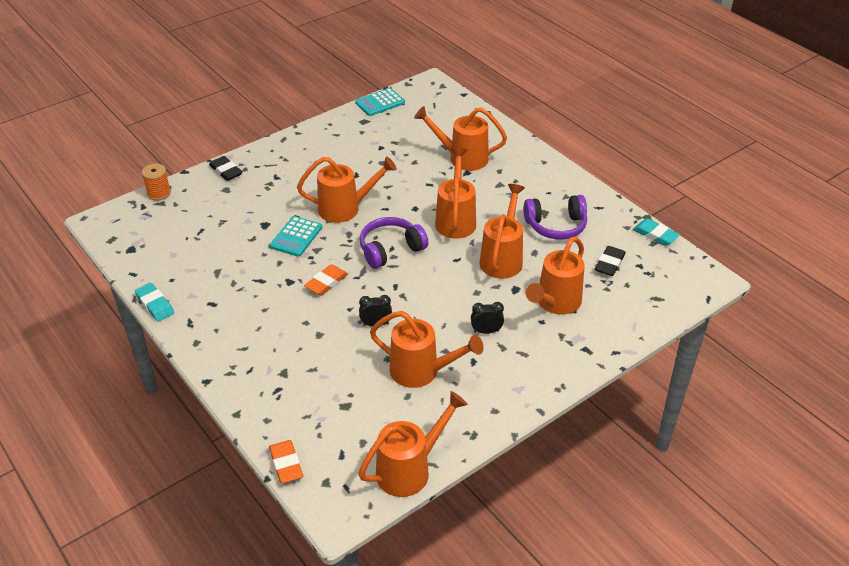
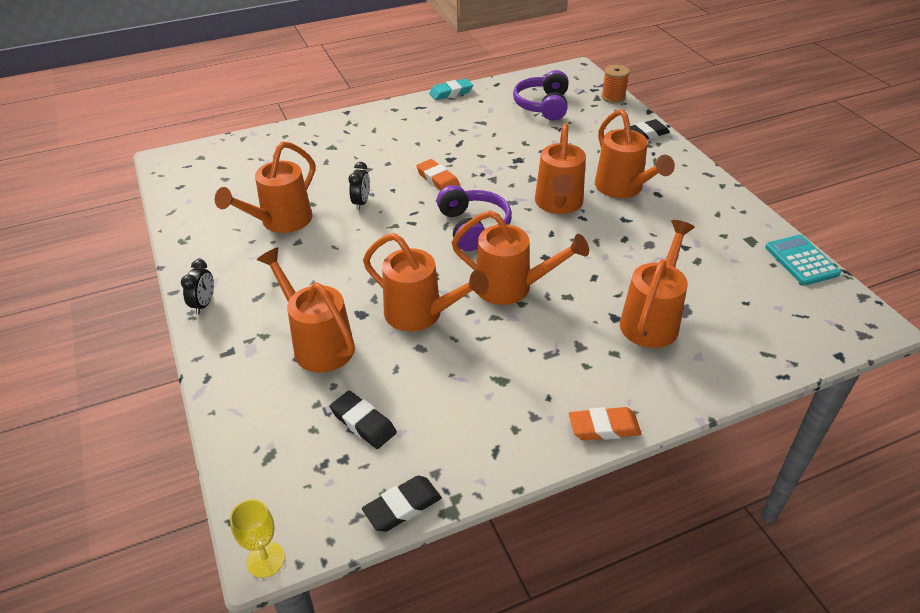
camera: 105 degrees right, 0 degrees up
orange eraser [269,440,303,483] -> orange eraser moved to [569,407,642,441]
turquoise calculator [270,216,322,257] -> none
orange watering can [358,391,468,497] -> orange watering can moved to [595,109,675,198]
black clock [471,302,504,334] -> black clock moved to [181,259,214,314]
purple headphones [524,195,587,239] -> purple headphones moved to [513,70,569,121]
turquoise eraser [633,219,680,246] -> black eraser [362,476,442,532]
none -> yellow goblet [230,499,285,578]

